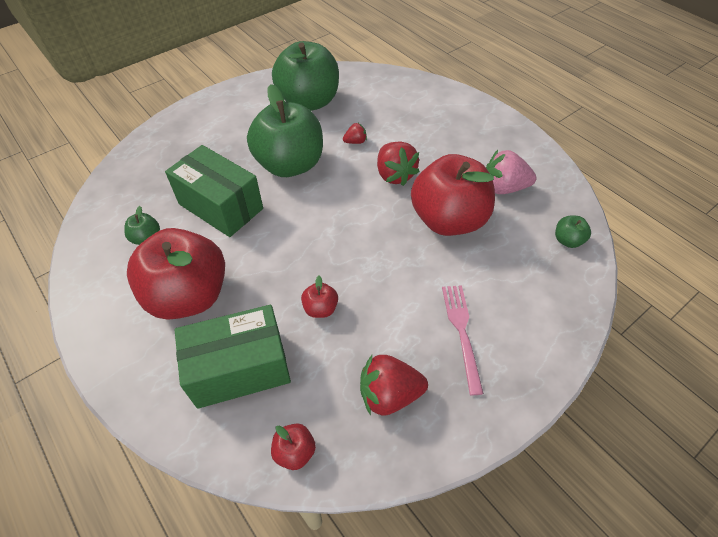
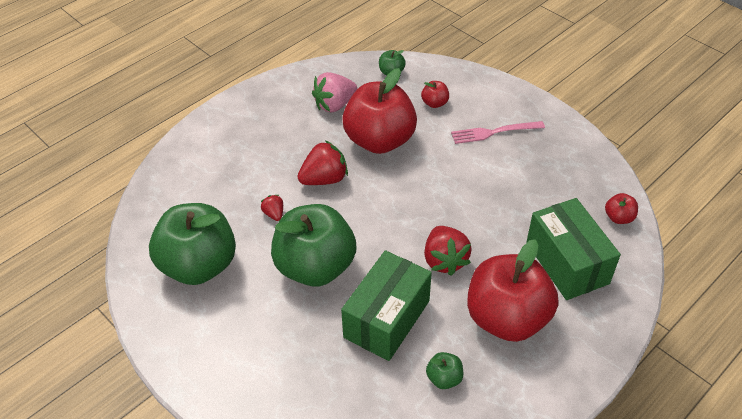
camera: 95 degrees left, 5 degrees down
red apple [301,276,338,318] -> red apple moved to [421,81,449,108]
red strawberry [360,355,428,416] -> red strawberry moved to [424,226,472,276]
pink strawberry [486,150,537,194] -> pink strawberry turned 60 degrees clockwise [312,72,357,113]

